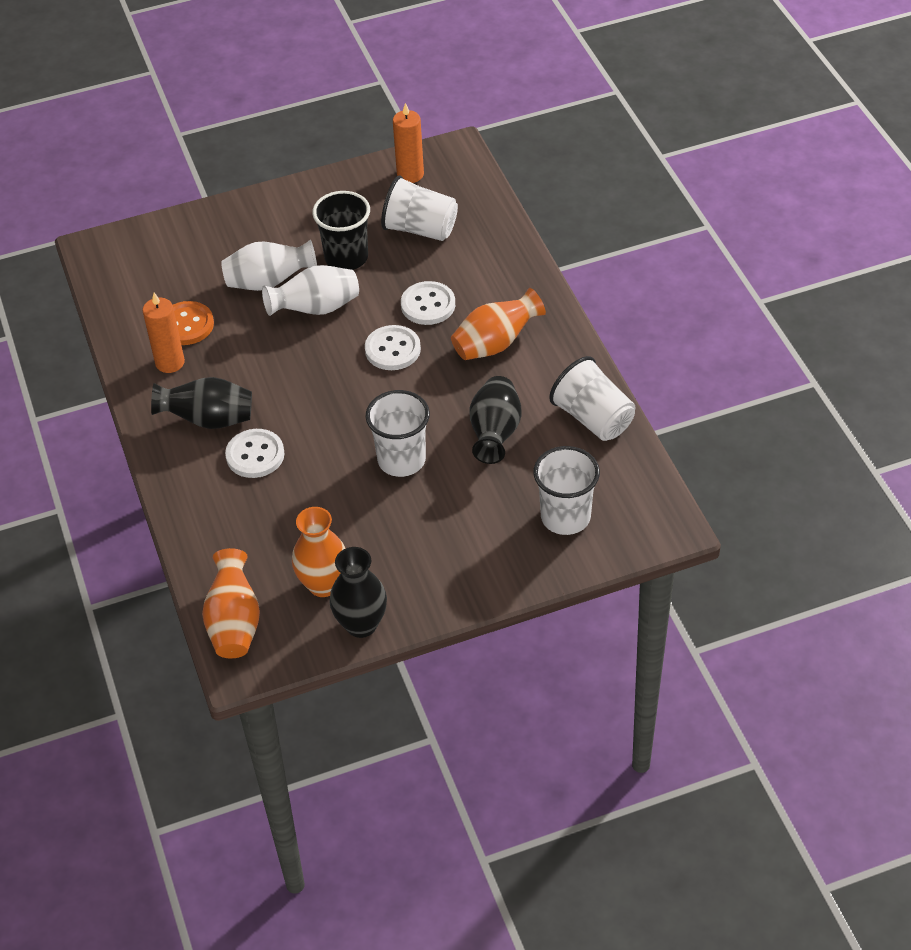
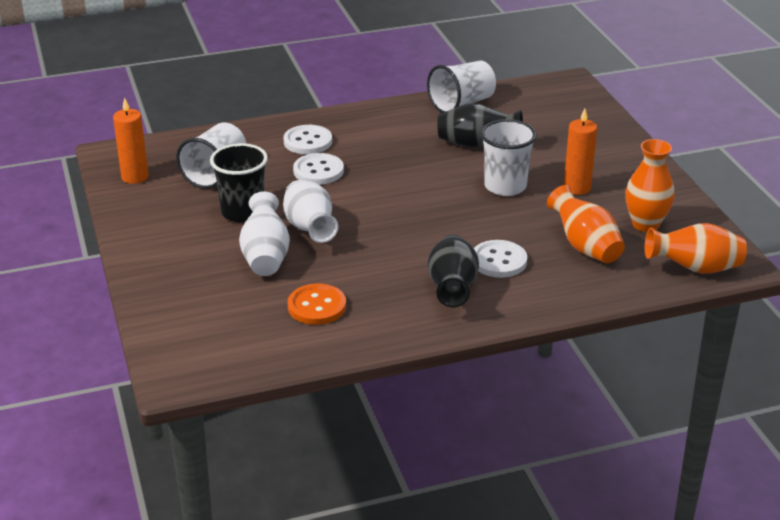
camera: 90 degrees left, 15 degrees down
orange candle [142,293,185,373] -> orange candle moved to [564,108,597,195]
black vase [329,547,387,638] -> none
white button [365,325,421,370] -> white button moved to [284,125,332,154]
orange vase [451,288,546,360] -> orange vase moved to [547,185,625,263]
white cup [533,446,600,535] -> none

